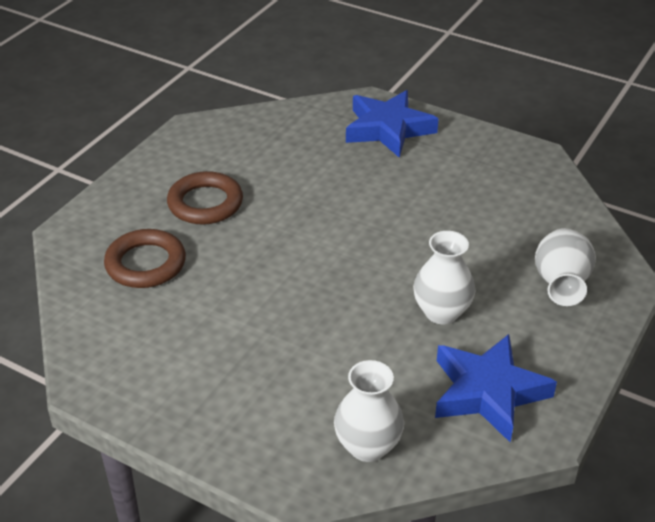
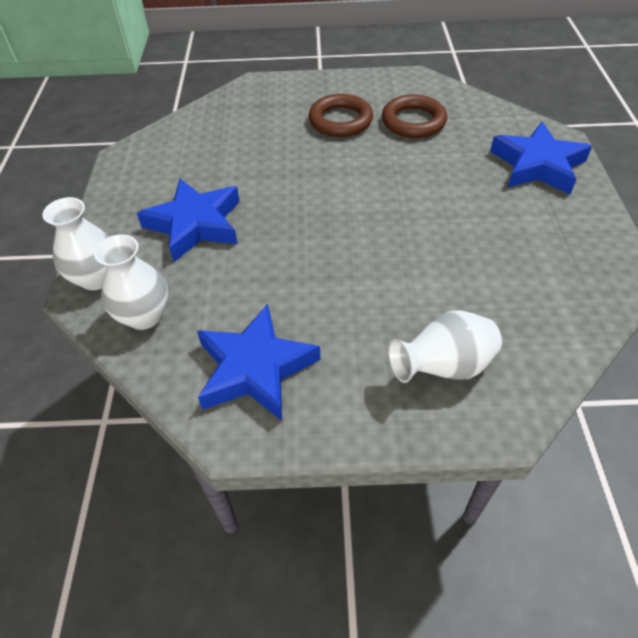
camera: 60 degrees right, 10 degrees up
brown ring [104,229,186,288] -> brown ring moved to [382,94,447,138]
white vase [413,231,475,324] -> white vase moved to [42,197,110,290]
none -> blue star [137,178,240,262]

